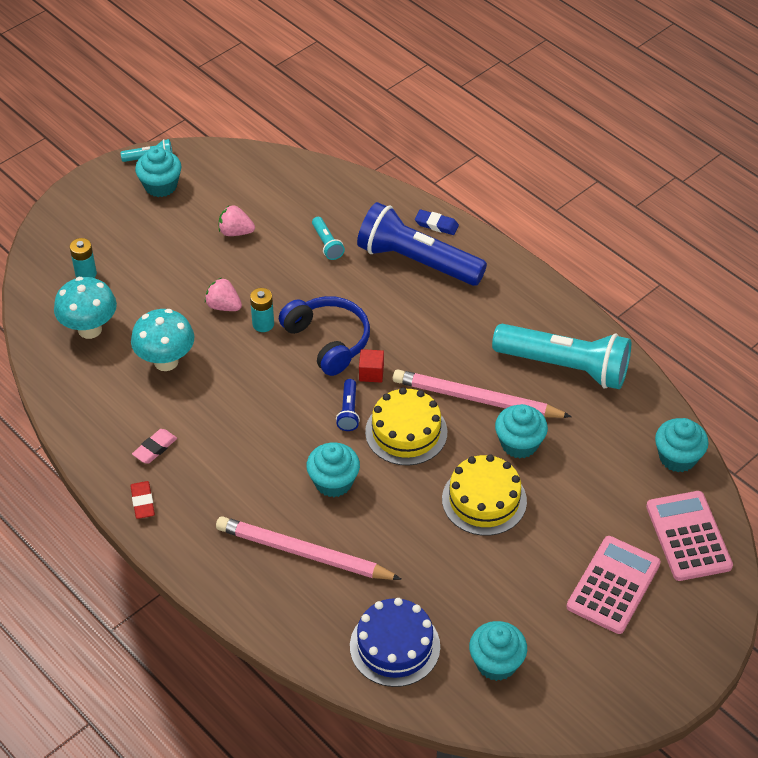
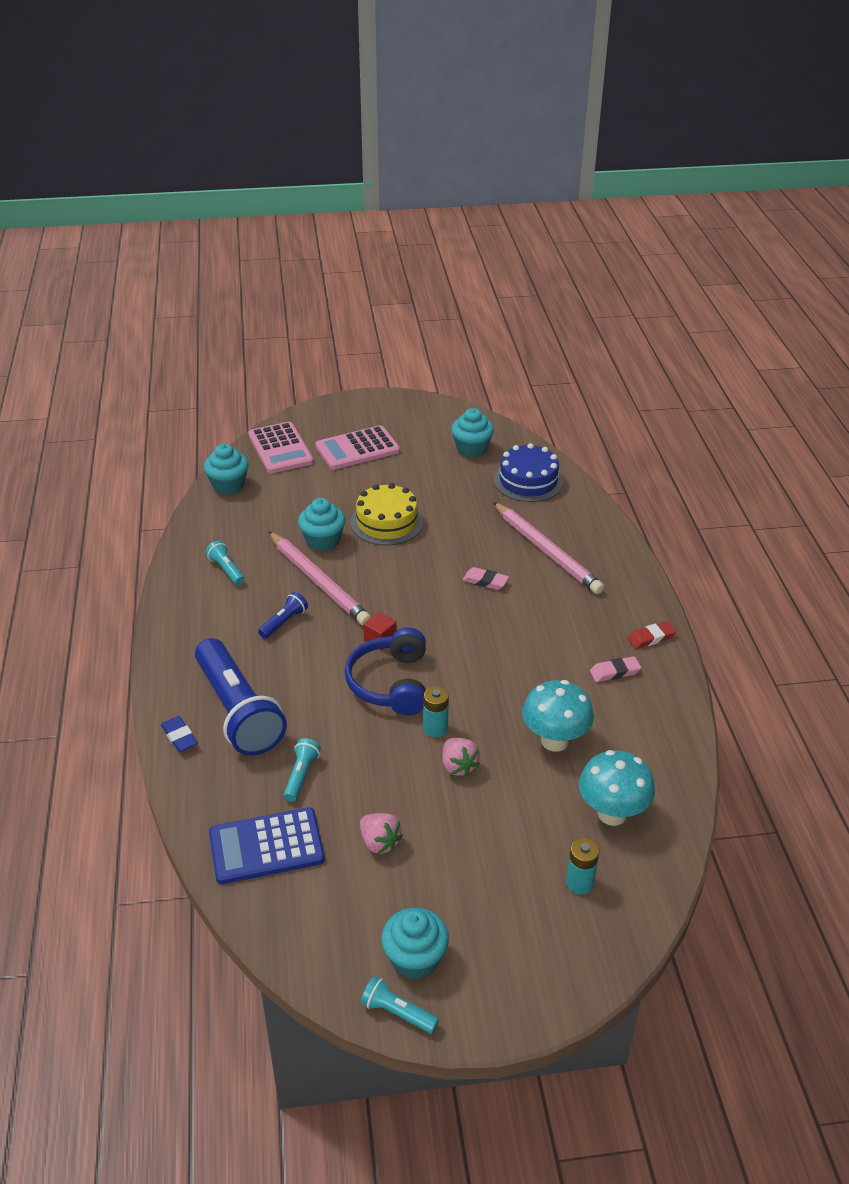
camera: 145 degrees left, 10 degrees down
red eraser [130,481,155,519] -> red eraser turned 45 degrees clockwise [627,621,676,649]
turquoise cupcake [306,443,360,497] -> pink eraser [463,567,509,590]
blue flashlight [336,379,360,431] -> blue flashlight moved to [258,592,308,639]
yellow cake [365,387,447,466] -> none
turquoise flashlight [492,324,631,389] -> turquoise flashlight [206,541,245,585], size x0.42
pink calculator [646,491,733,581] -> pink calculator turned 45 degrees counterclockwise [248,422,314,473]
none -> blue calculator [209,808,325,884]

